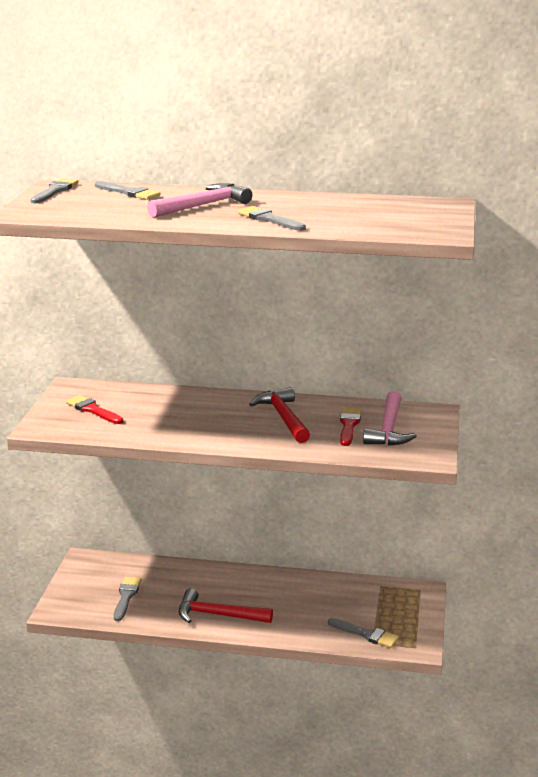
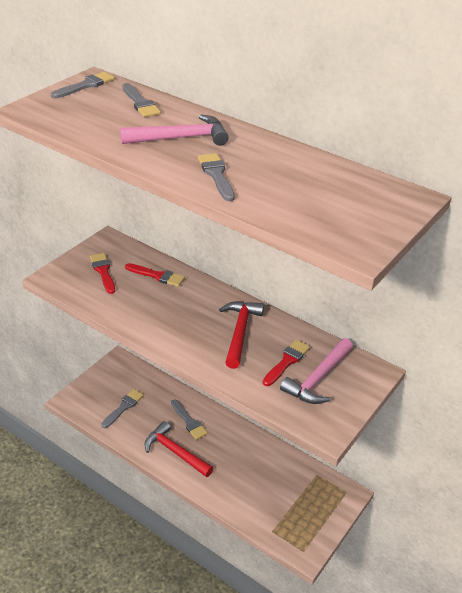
camera: 25 degrees right, 15 degrees up
grey brush [328,618,399,648] -> grey brush moved to [171,400,208,440]
none -> red brush [125,263,185,287]

